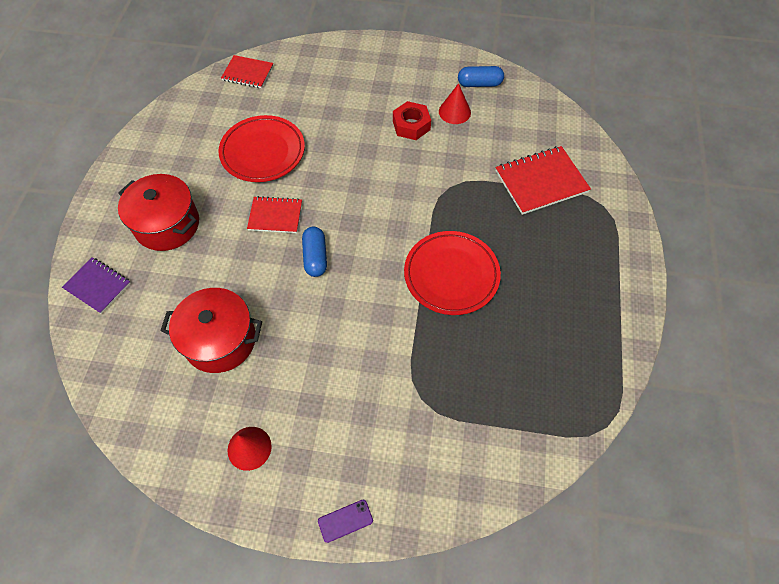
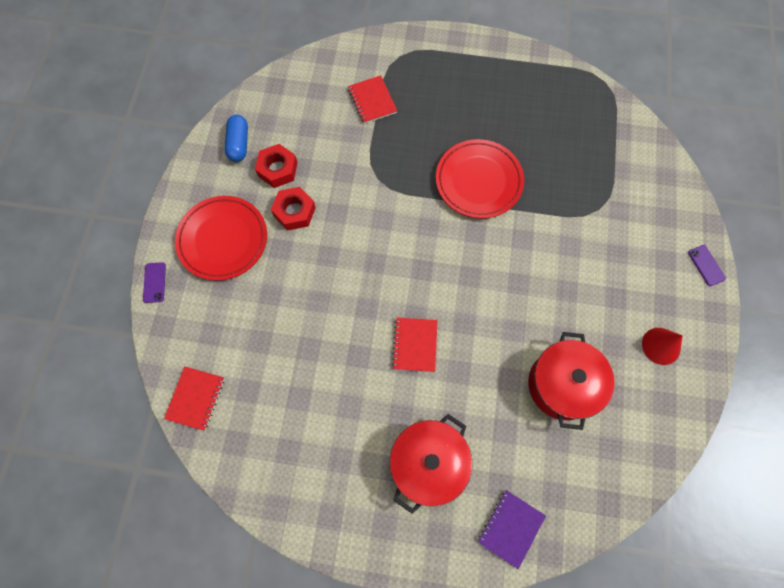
camera: 90 degrees left, 10 degrees up
red plate [218,115,305,182] -> red plate moved to [175,196,267,281]
blue capsule [302,227,327,277] -> none
red cone [439,83,471,124] -> red nut [255,144,298,188]
red notebook [496,146,591,215] -> red notebook [348,75,397,124], size x0.63
none -> purple phone [143,262,166,303]

